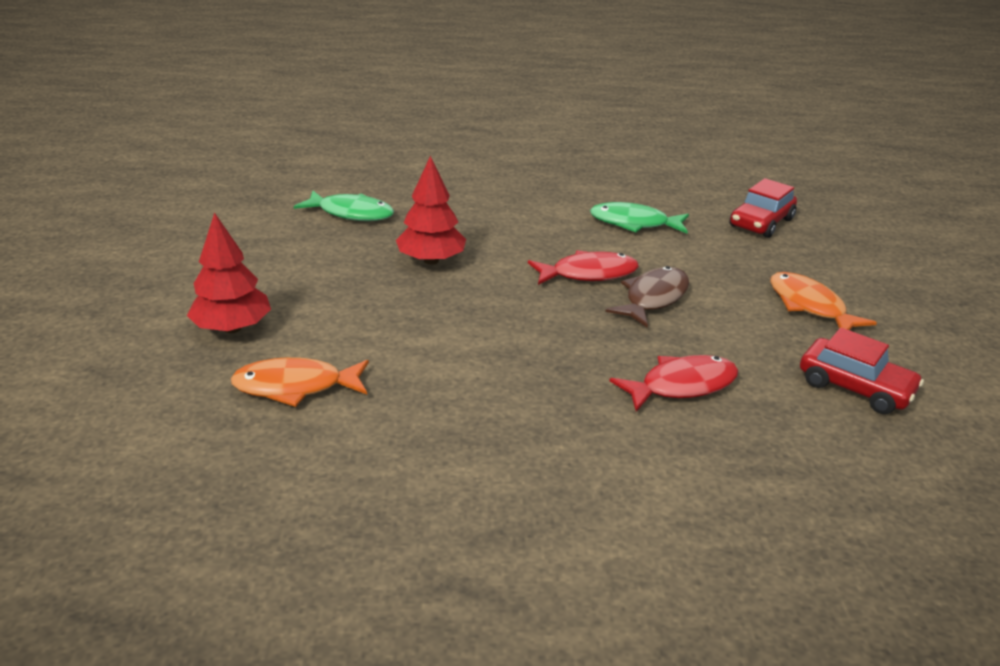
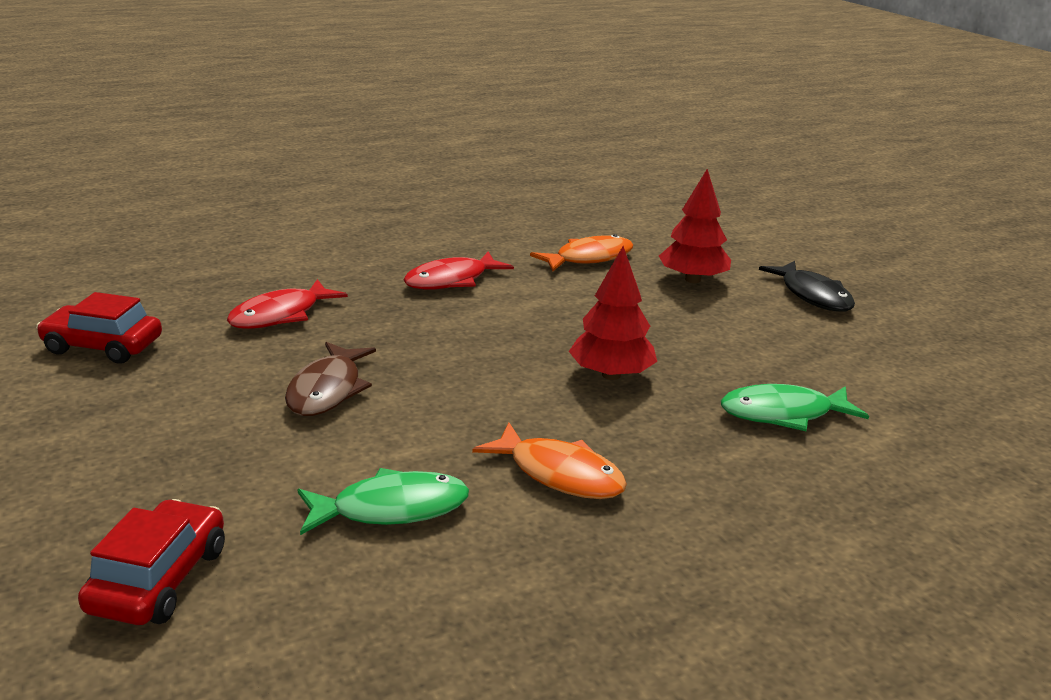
camera: 155 degrees right, 5 degrees down
red fish [528,250,639,285] -> red fish moved to [404,252,514,290]
orange fish [770,272,877,330] -> orange fish moved to [472,423,627,499]
none -> black fish [759,261,855,312]

